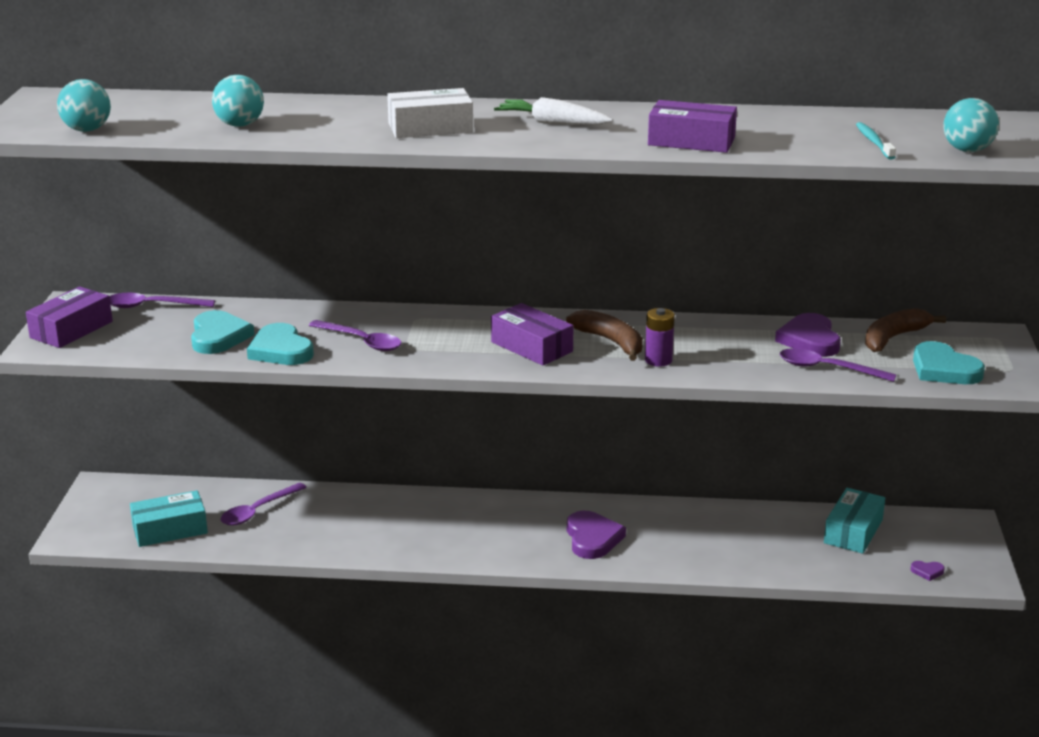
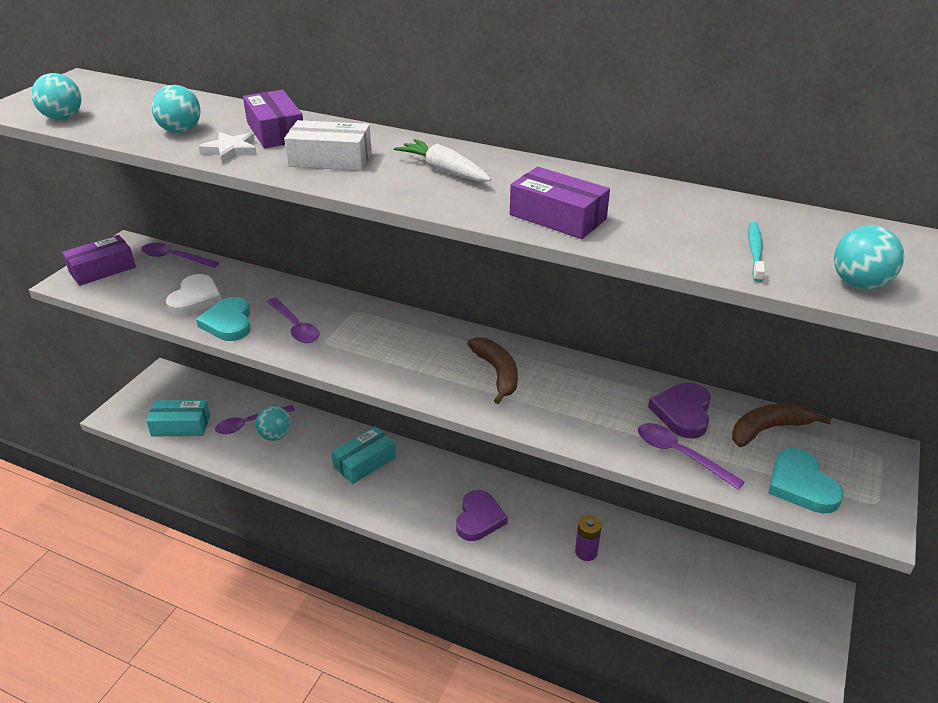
camera: 20 degrees right, 10 degrees up
turquoise heart [191,310,254,354] -> white heart [166,274,222,315]
purple box [491,303,574,366] -> purple box moved to [243,90,303,148]
purple battery [645,308,675,367] -> purple battery moved to [575,516,602,561]
turquoise box [824,488,885,554] -> turquoise box moved to [331,426,396,484]
purple heart [910,561,945,581] -> none
none -> white star [198,132,257,164]
none -> turquoise ball [255,406,291,441]

